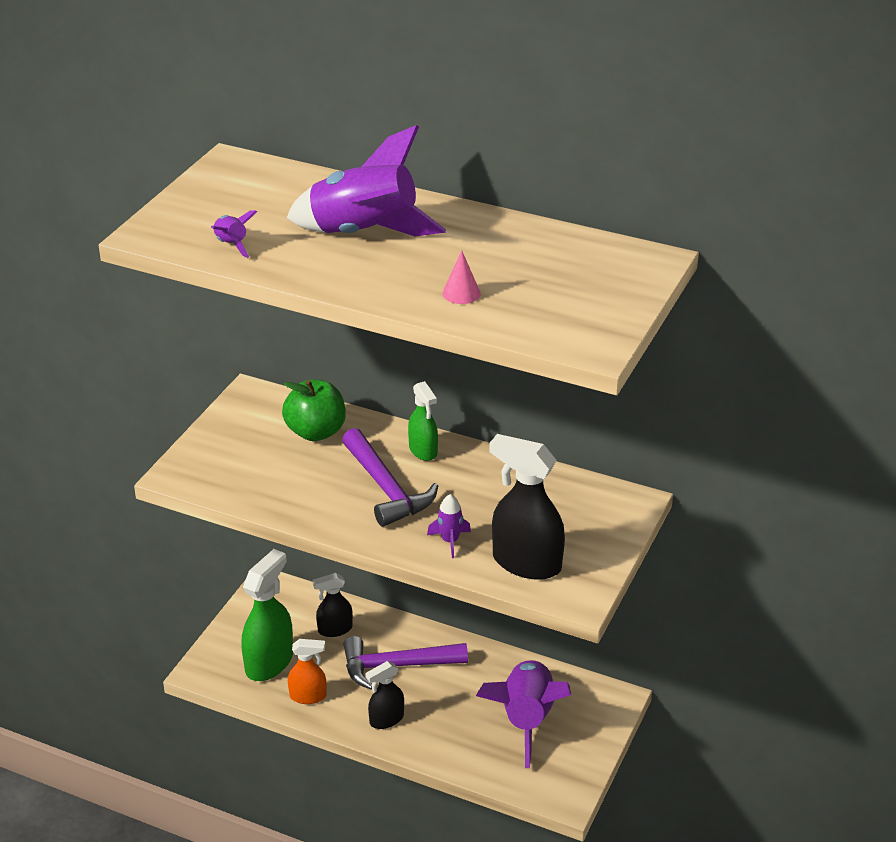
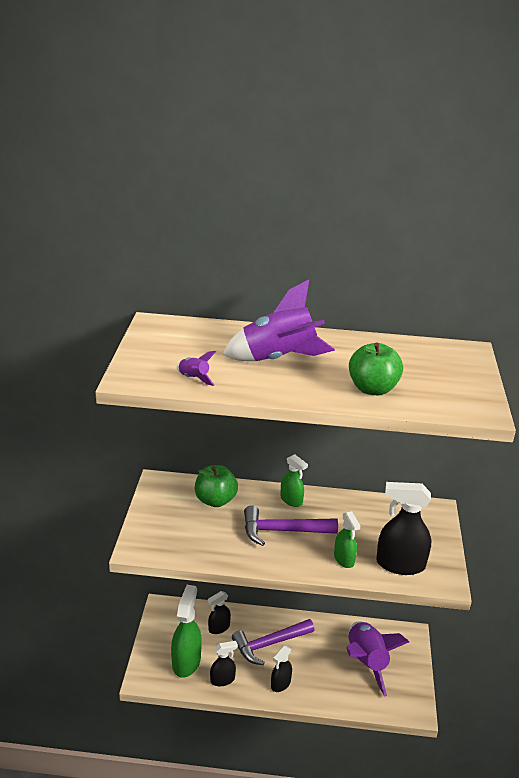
camera: 20 degrees left, 5 degrees down
orange spray bottle [288,639,327,704] -> black spray bottle [210,641,238,686]
purple hammer [342,428,438,527] -> purple hammer turned 135 degrees clockwise [244,505,338,546]
purple rocket [427,494,471,558] -> green spray bottle [334,511,360,568]
pink cone [442,250,481,304] -> green apple [349,342,403,395]

